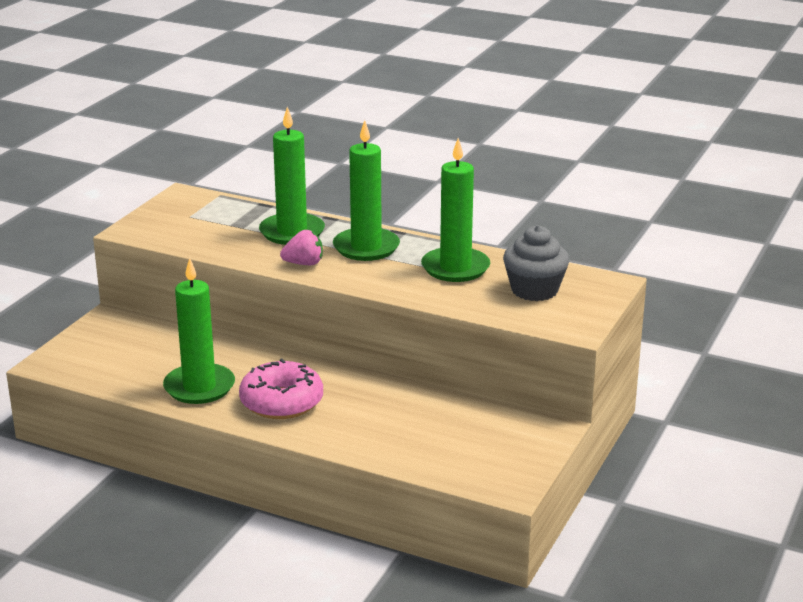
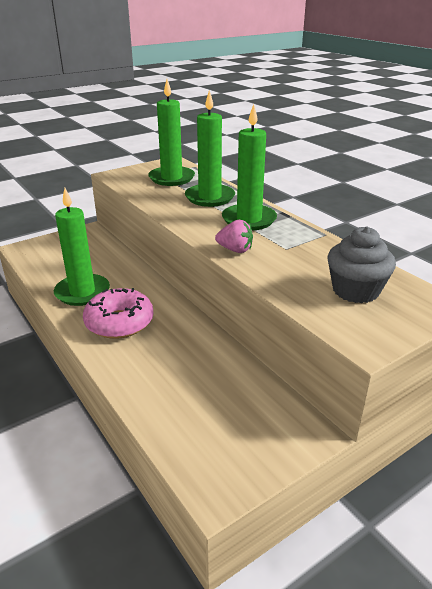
camera: 30 degrees right, 5 degrees up
pink strawberry [280,230,323,265] -> pink strawberry moved to [215,220,253,253]
green candle [421,138,490,282] -> green candle moved to [148,79,195,186]

